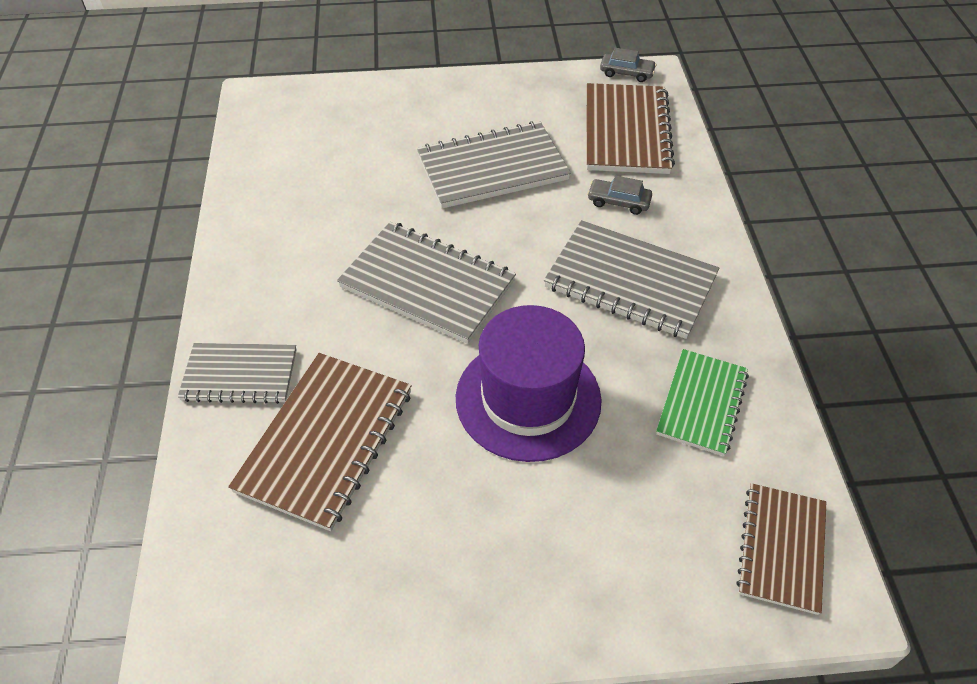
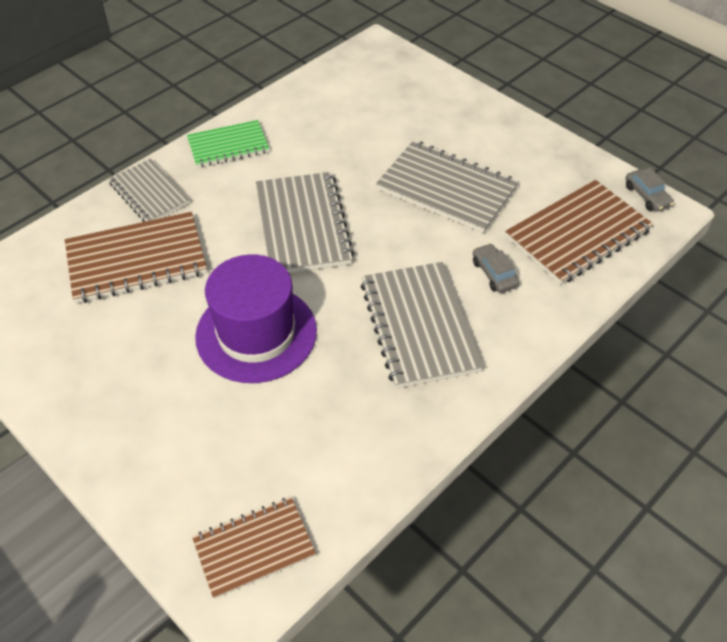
camera: 50 degrees right, 0 degrees up
green notebook [656,349,749,456] -> green notebook moved to [187,120,269,168]

